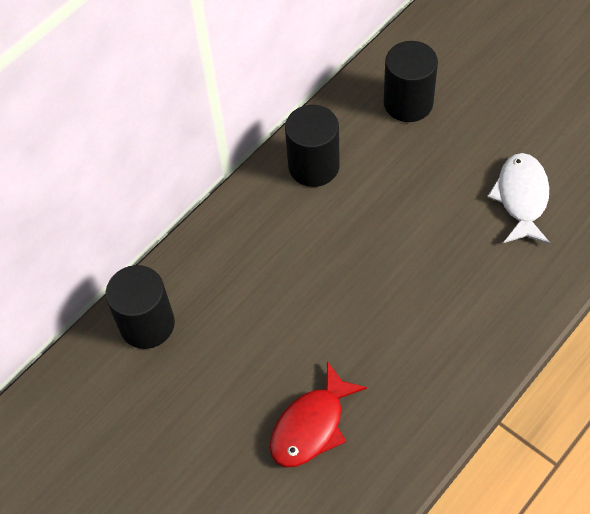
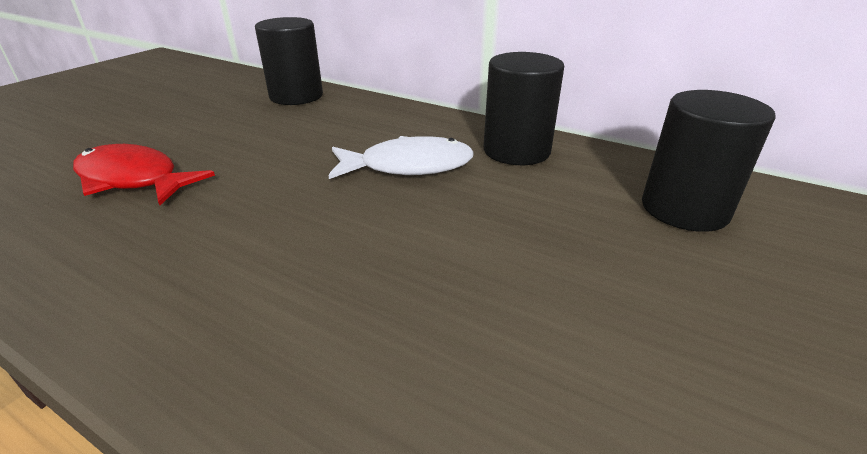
camera: 75 degrees right, 25 degrees down
white fish [487,153,550,244] -> white fish moved to [328,136,474,179]

